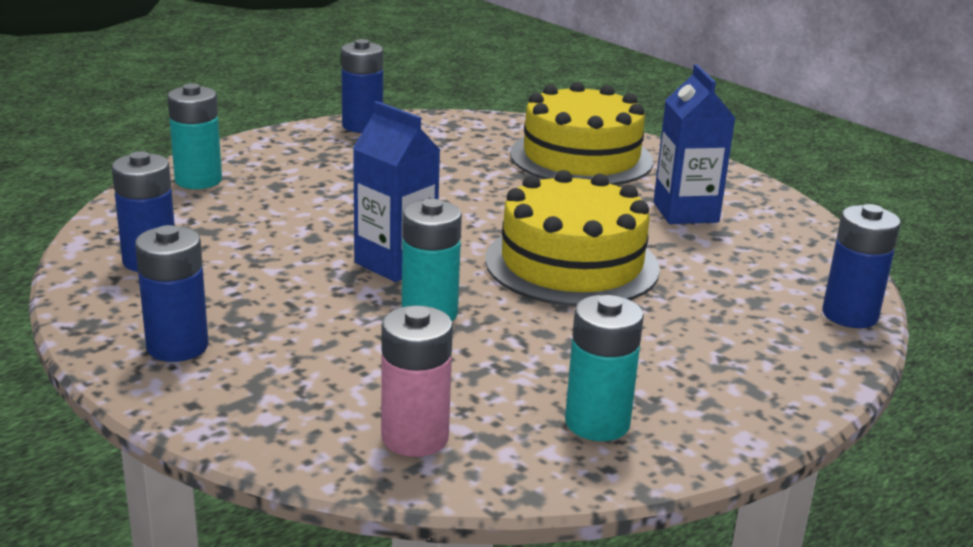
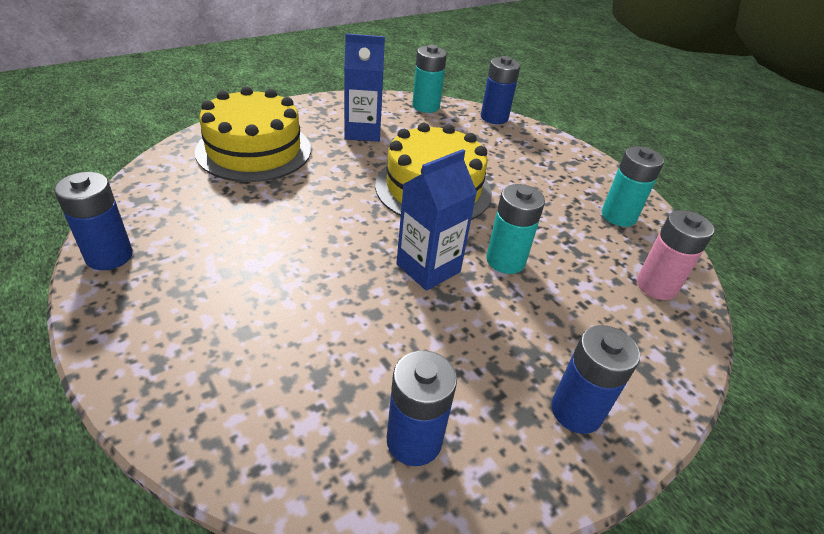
camera: 85 degrees left, 15 degrees up
turquoise battery [167,83,222,189] -> turquoise battery moved to [412,45,447,113]

